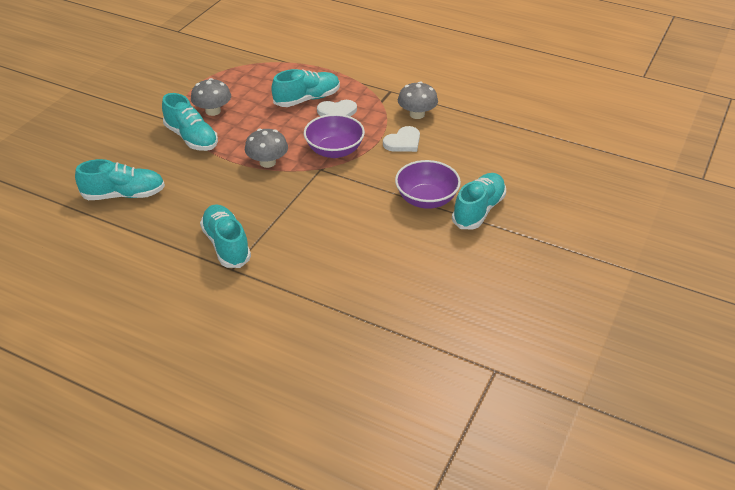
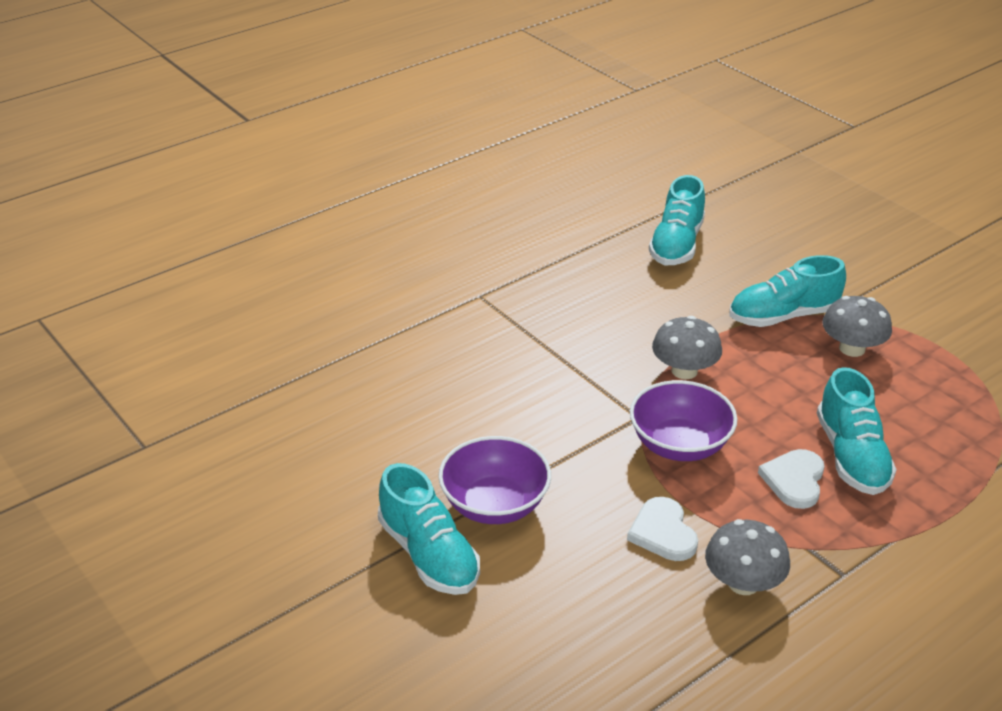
camera: 115 degrees right, 5 degrees down
turquoise shoe [200,204,251,268] -> none

